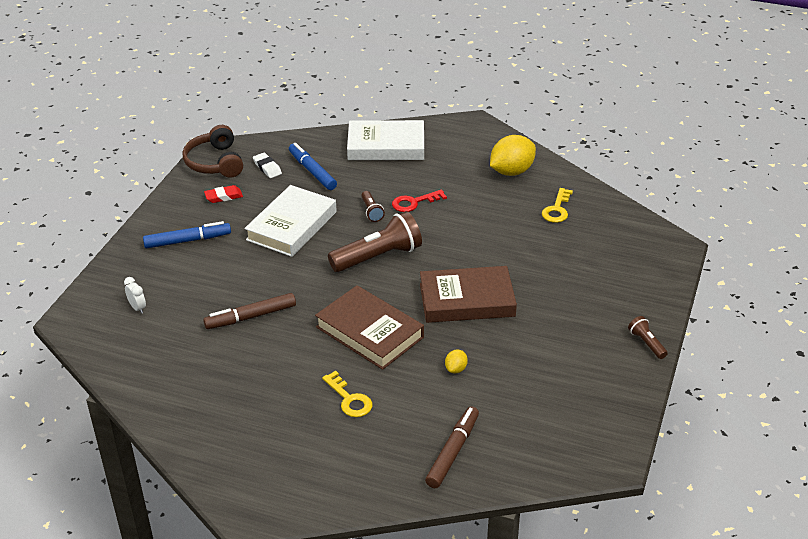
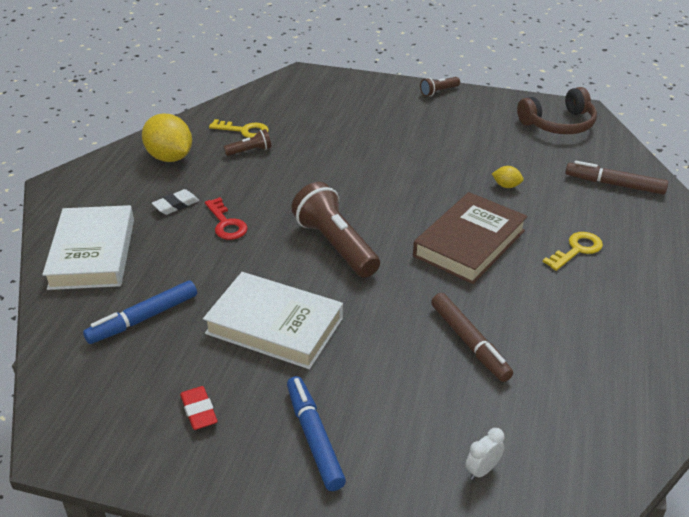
camera: 95 degrees left, 0 degrees up
brown headphones [183,125,243,178] -> brown headphones moved to [517,87,597,134]
white eraser [253,153,282,178] -> white eraser moved to [152,189,199,215]
brown flashlight [361,191,385,222] -> brown flashlight moved to [224,129,271,156]
brown book [420,266,517,323] -> none

